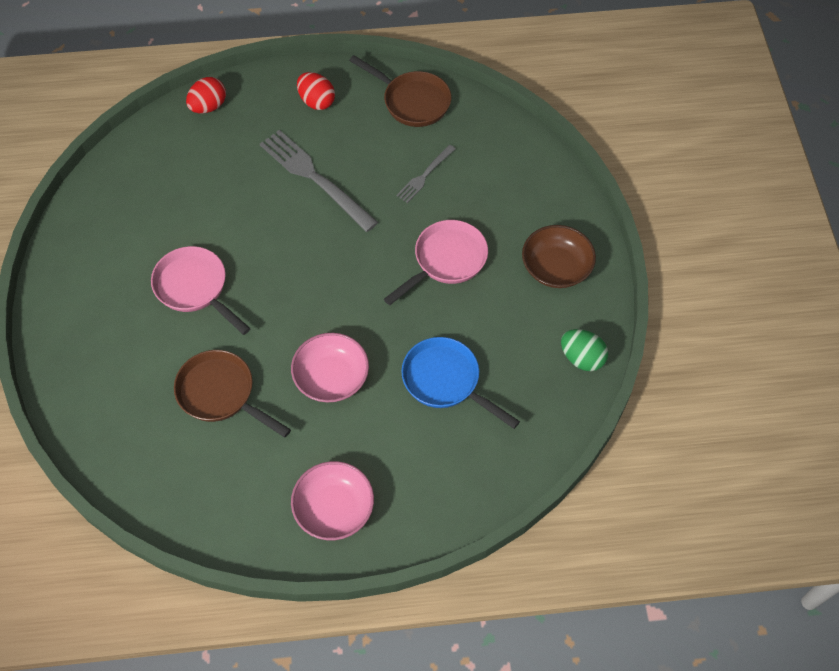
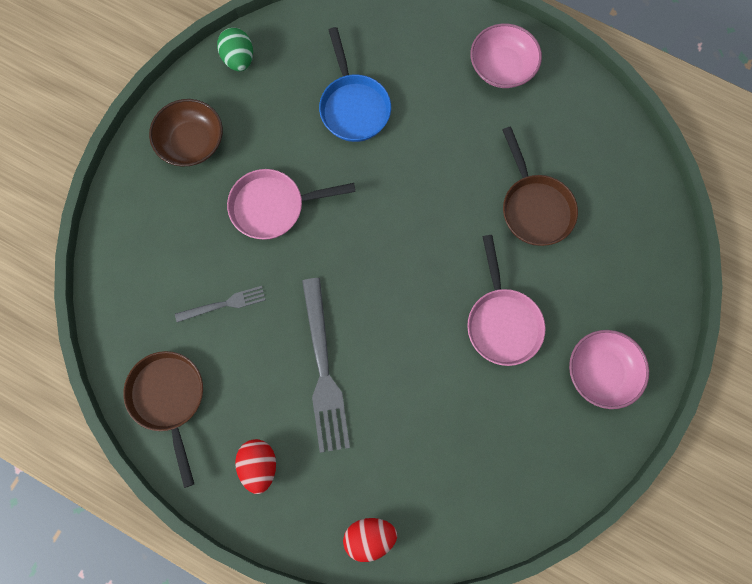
camera: 145 degrees left, 15 degrees up
pink bowl [291,333,369,403] -> pink bowl moved to [569,330,649,409]

